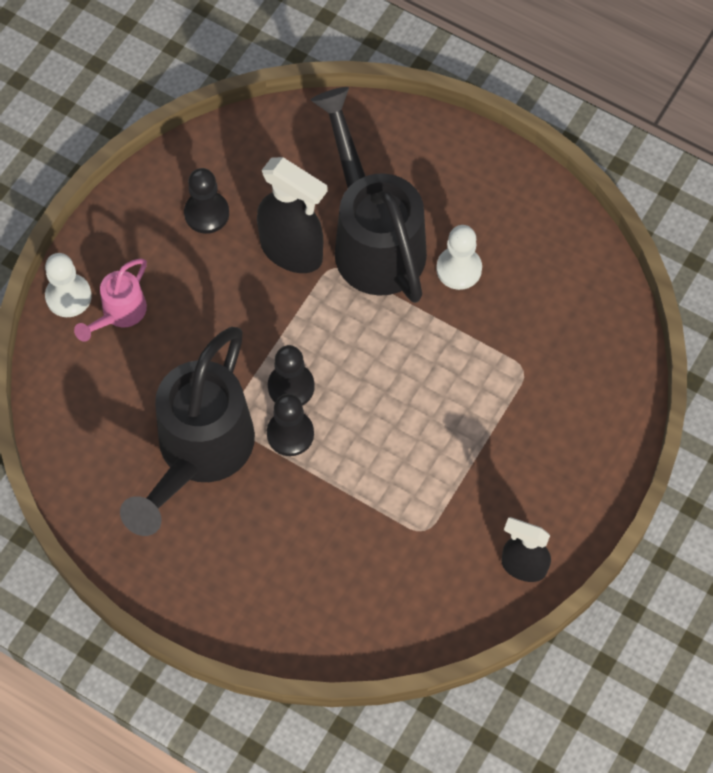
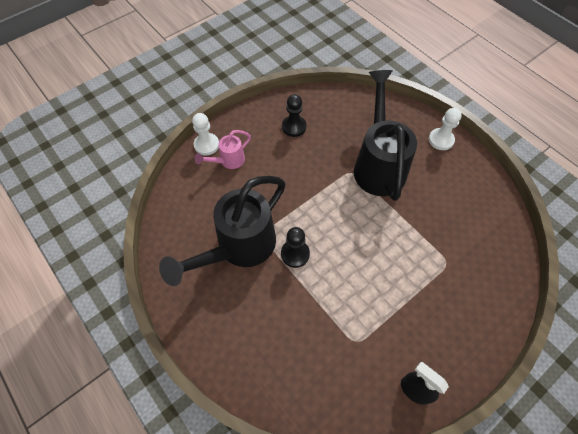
camera: 20 degrees right, 5 degrees down
black spray bottle [257,157,328,273] -> none
black pawn [268,345,315,406] -> none
white pawn [436,225,482,290] -> white pawn moved to [428,108,462,150]

